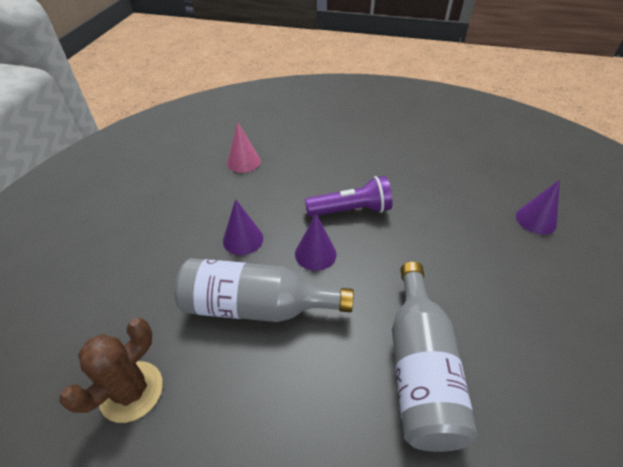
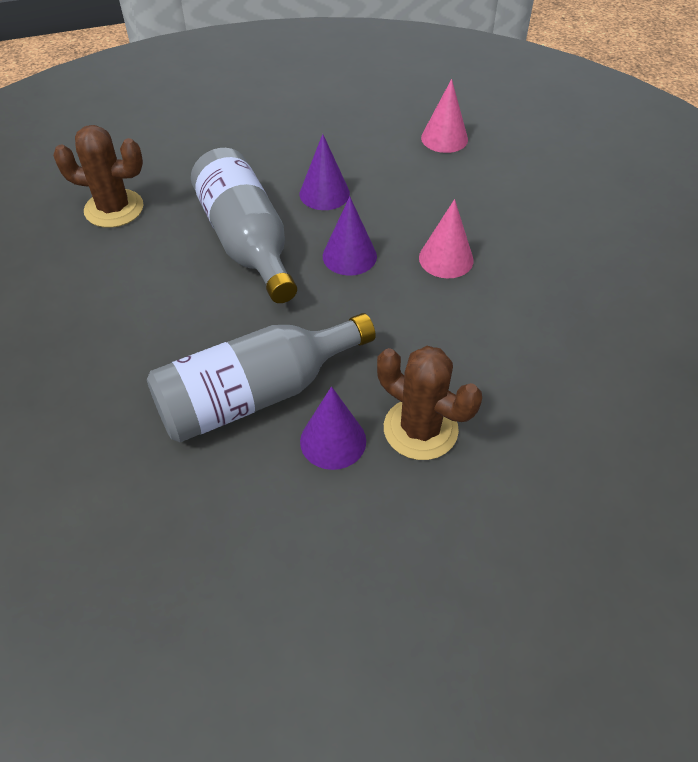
camera: 60 degrees right, 5 degrees up
purple flashlight [305,176,393,217] -> pink cone [419,199,474,278]
purple cone [516,179,560,235] -> purple cone moved to [300,386,366,470]
none -> brown cactus [377,346,482,460]

